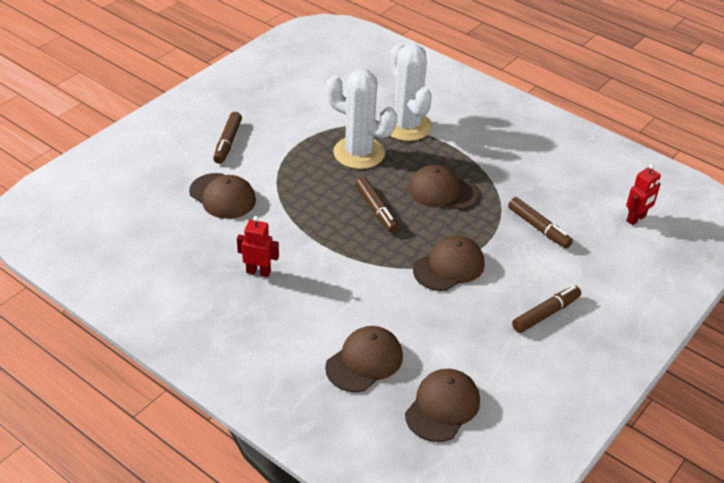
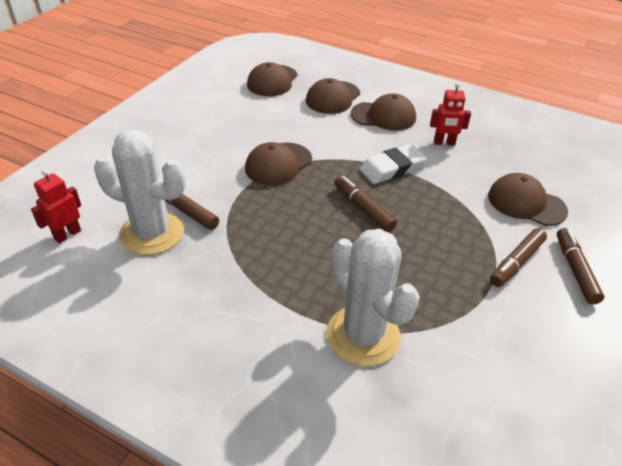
camera: 170 degrees right, 0 degrees up
white cactus [326,70,397,169] -> white cactus moved to [94,130,185,255]
brown cap [408,165,480,210] -> brown cap moved to [351,93,416,130]
brown marker [512,285,581,333] -> brown marker moved to [490,228,547,287]
none -> white eraser [359,144,426,184]

